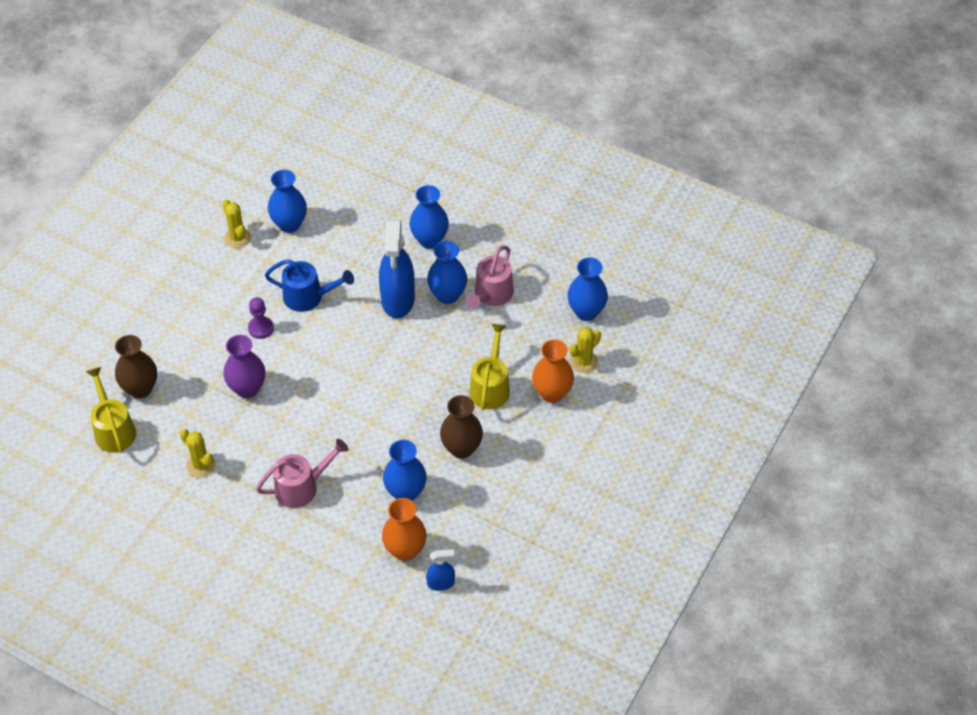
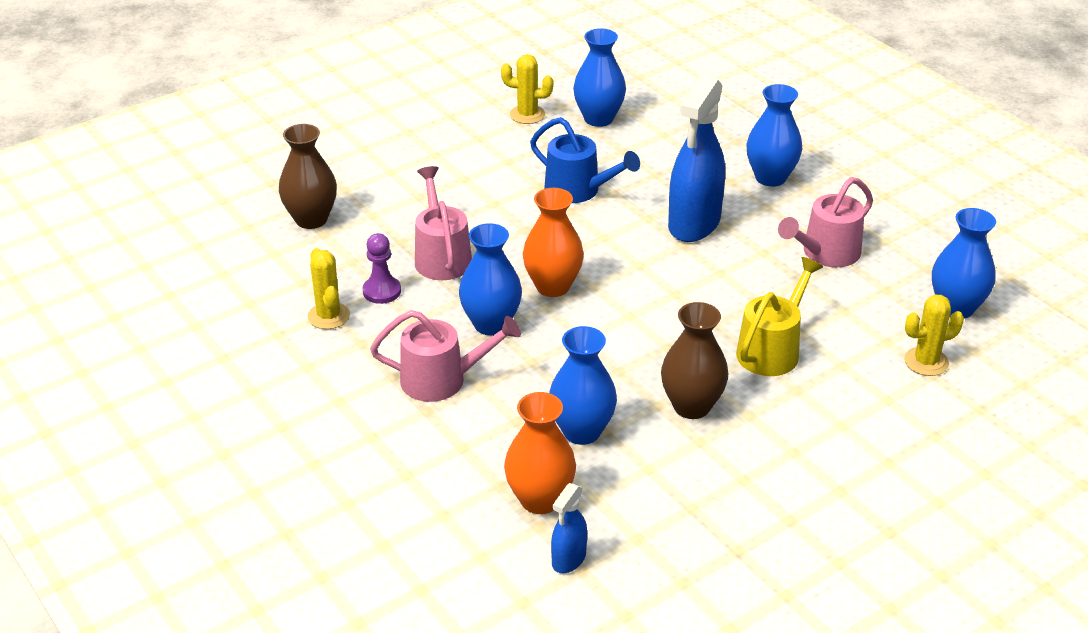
camera: 25 degrees right, 15 degrees down
yellow watering can [86,367,136,453] -> none
yellow cactus [223,199,251,248] -> yellow cactus turned 75 degrees counterclockwise [501,54,553,124]
purple vase [223,335,265,398] -> pink watering can [415,166,472,280]
purple pawn [248,297,274,339] -> purple pawn moved to [363,233,401,304]
blue spray bottle [426,549,455,591] -> blue spray bottle turned 105 degrees clockwise [551,483,587,573]
blue vase [427,241,467,304] -> blue vase moved to [459,223,522,335]
orange vase [532,339,574,403] -> orange vase moved to [523,188,584,297]

